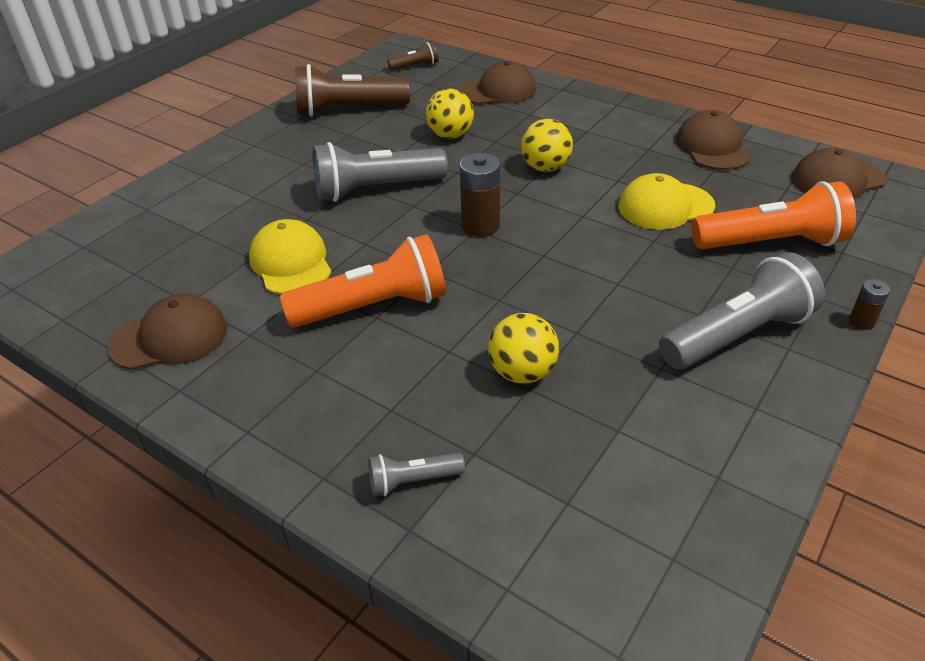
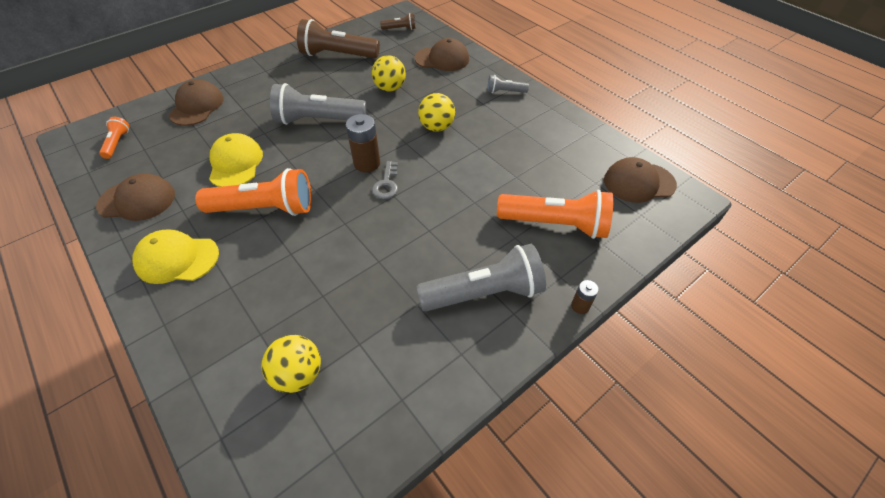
camera: 15 degrees right, 10 degrees up
grey flashlight [368,453,465,496] -> grey flashlight moved to [487,75,529,93]
yellow ball [488,313,559,384] -> yellow ball moved to [261,335,321,393]
yellow cap [618,173,715,230] -> yellow cap moved to [132,230,219,284]
brown cap [676,110,751,170] -> brown cap moved to [169,79,224,126]
none -> orange flashlight [99,117,129,159]
none -> grey key [372,161,398,199]

